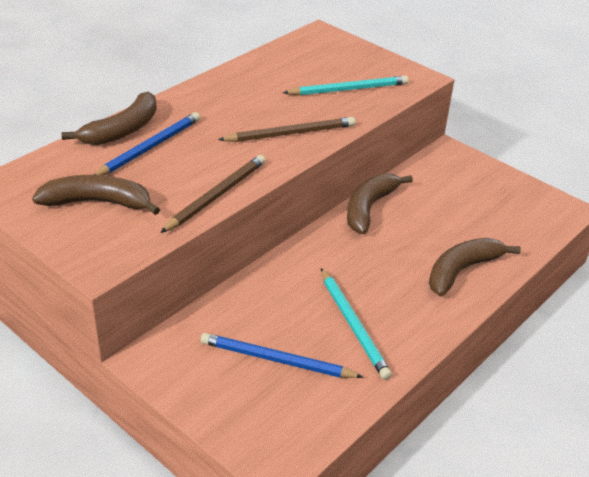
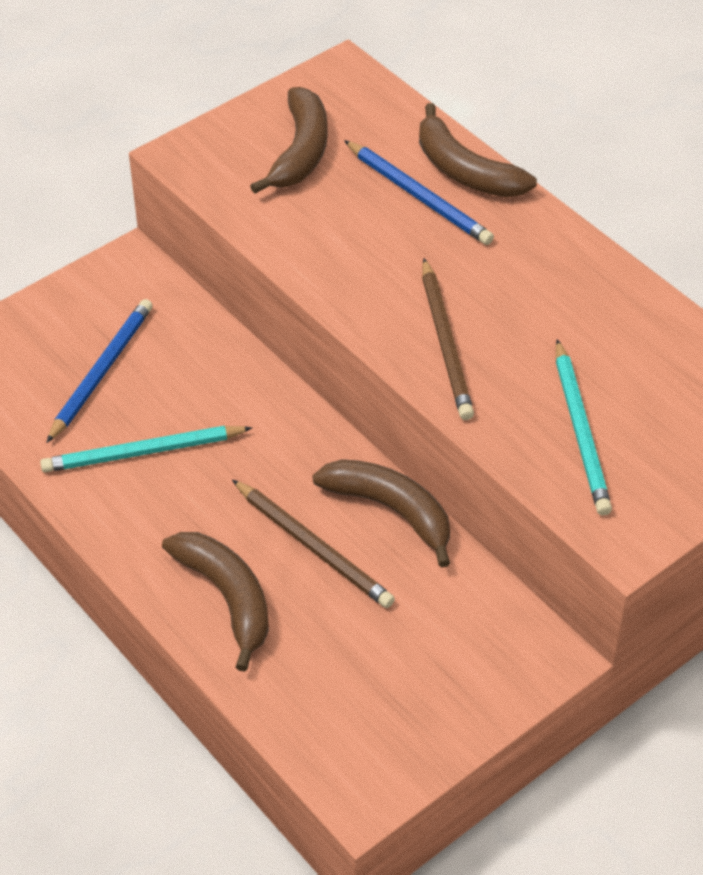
camera: 100 degrees right, 10 degrees up
brown pencil [160,155,265,233] -> brown pencil moved to [232,479,395,608]

